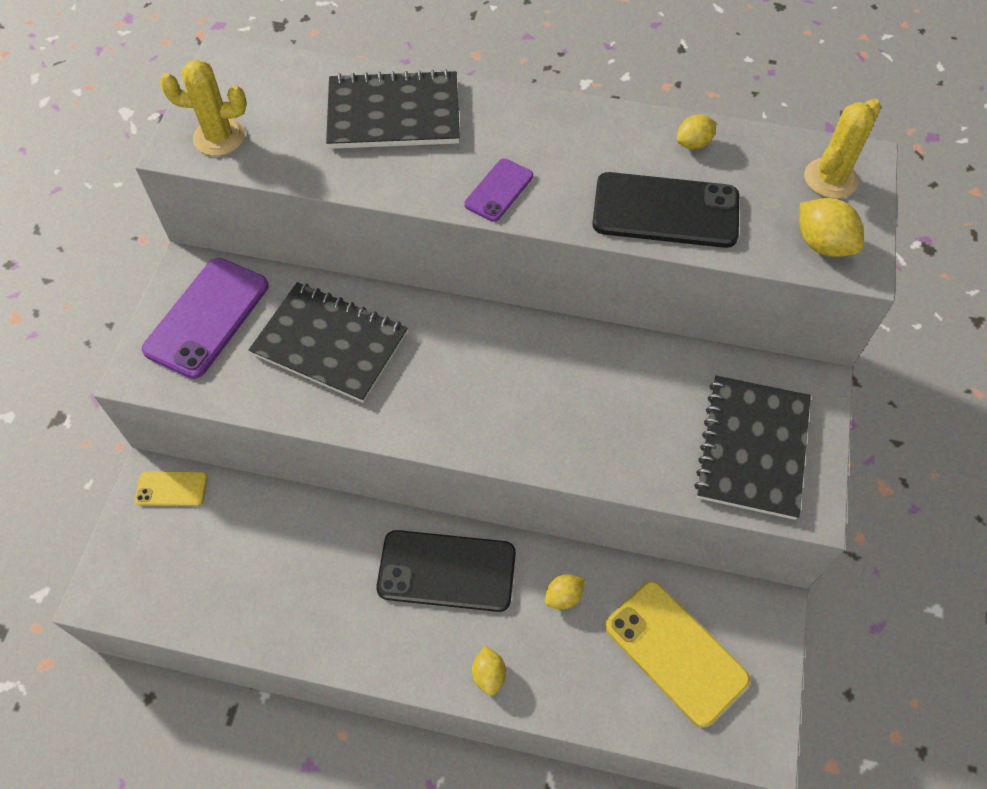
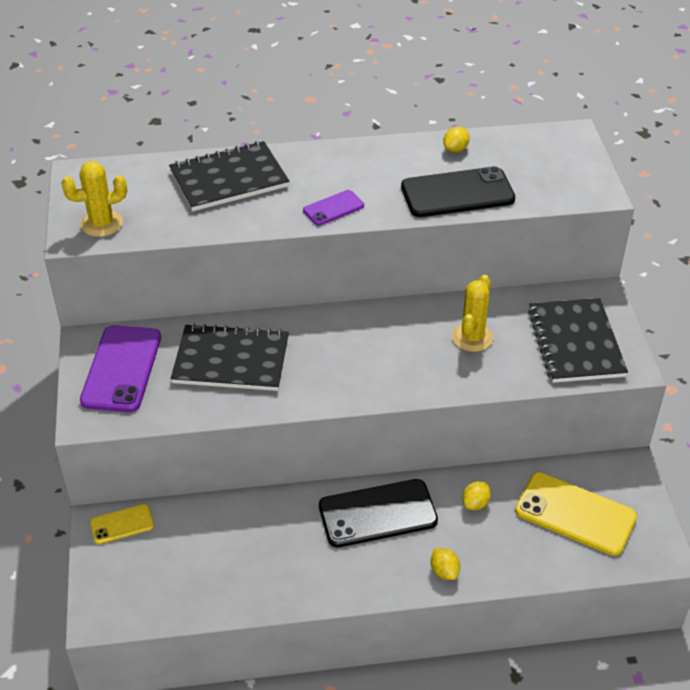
camera: 20 degrees left, 15 degrees down
purple phone [464,159,533,222] -> purple phone turned 45 degrees clockwise [303,190,364,226]
yellow lemon [800,198,864,257] -> none
yellow cactus [804,98,881,199] -> yellow cactus moved to [452,275,493,352]

